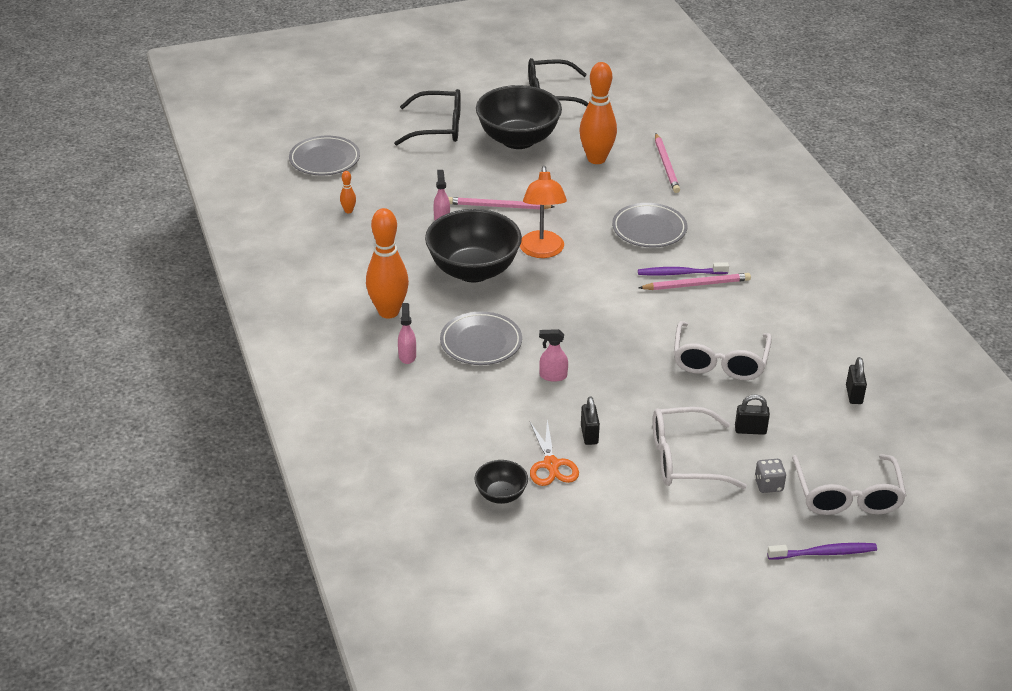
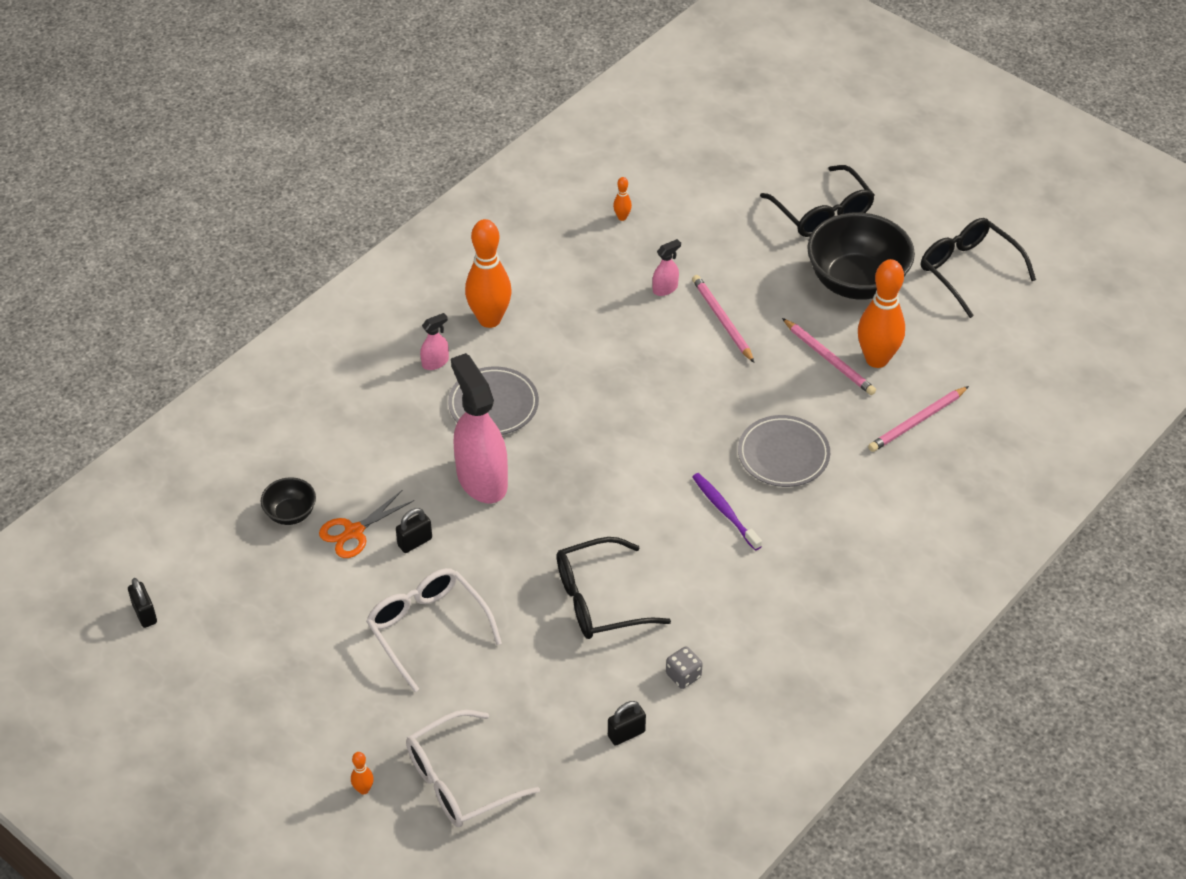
camera: 60 degrees right, 10 degrees up
grey plate [289,136,360,175] -> none
black bowl [425,209,522,282] -> none
orange lamp [520,166,567,258] -> none
pink spray bottle [539,329,568,382] -> pink spray bottle [451,353,508,504], size x2.33
pink pencil [638,273,751,290] -> pink pencil moved to [782,318,876,395]
white glasses [674,321,772,380] -> black glasses [557,537,671,639]
black padlock [735,394,770,435] -> black padlock moved to [128,578,157,628]
grey dice [755,459,786,493] -> grey dice moved to [666,646,703,689]
purple toothbrush [767,543,877,560] -> orange bowling pin [351,752,374,795]

